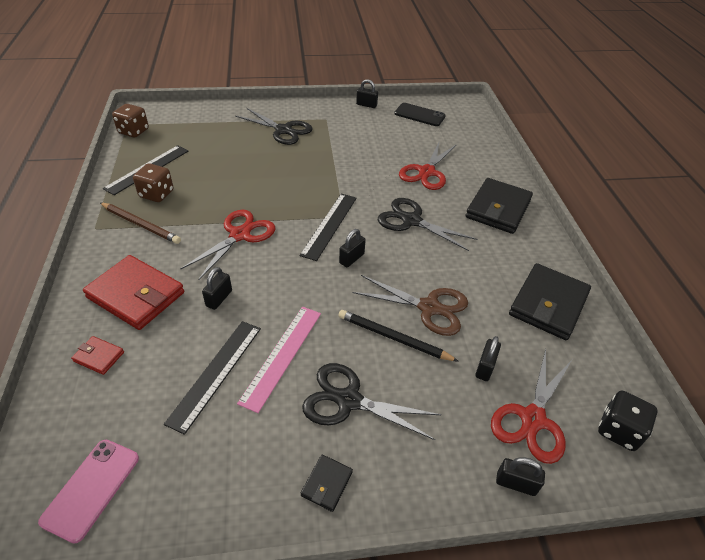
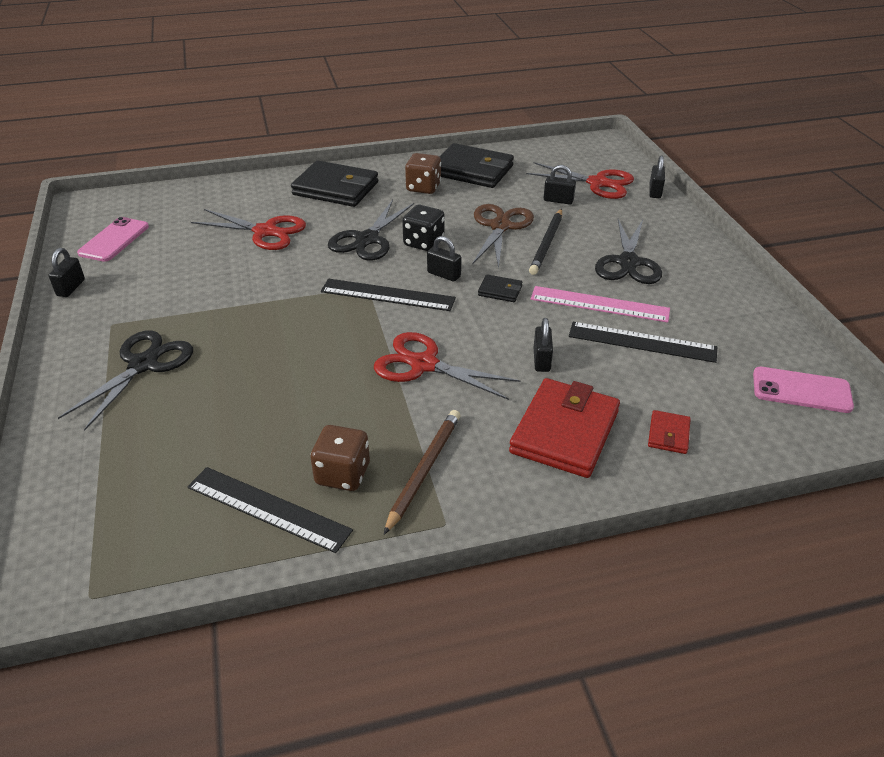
camera: 95 degrees left, 5 degrees down
brown dice [112,104,149,138] -> brown dice moved to [405,153,441,194]
black padlock [202,267,232,310] -> black padlock turned 75 degrees clockwise [534,318,553,372]
black wallet [301,455,353,512] -> black wallet moved to [478,274,523,302]
black phone [394,103,446,126] -> pink phone [77,217,149,262]
black dice [598,390,658,451] -> black dice moved to [402,205,445,251]

